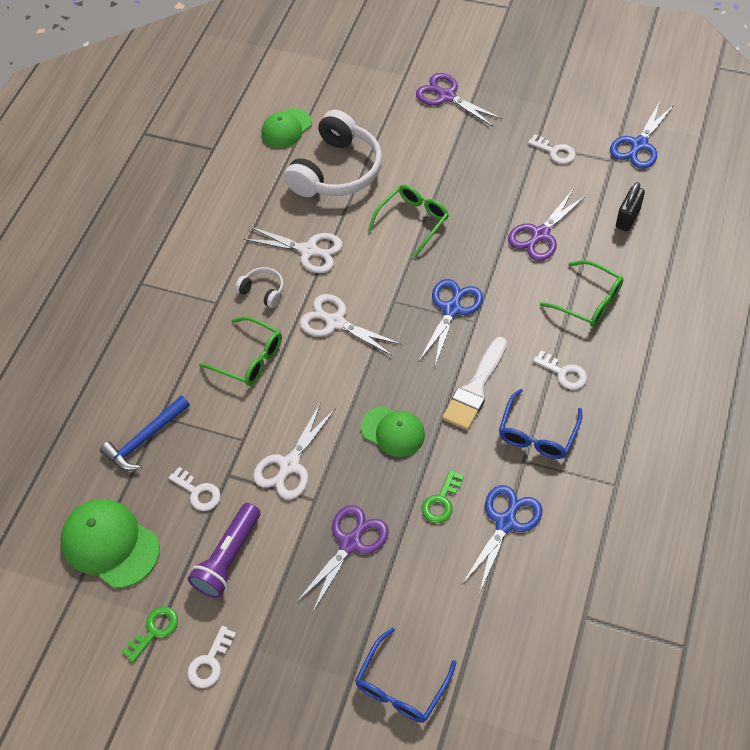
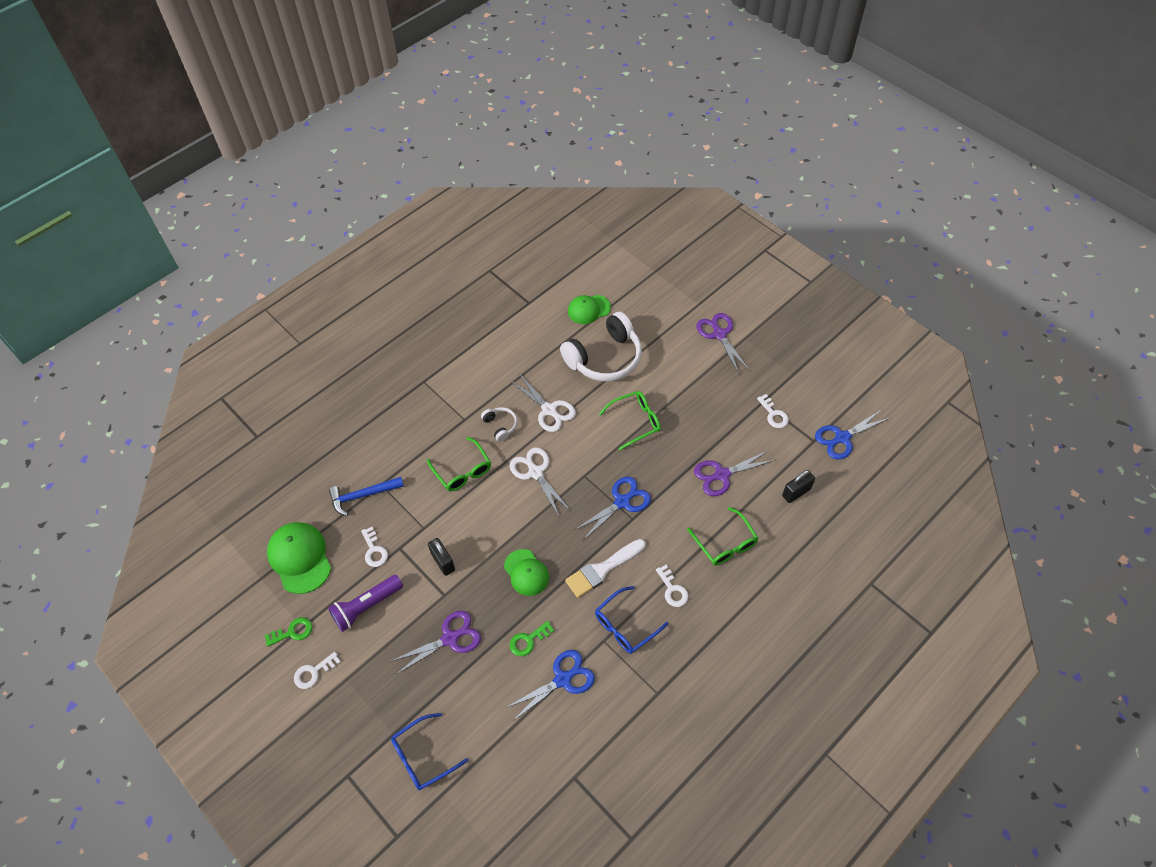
camera: 25 degrees right, 0 degrees up
white scissors [253,402,336,500] -> black padlock [428,538,455,576]

